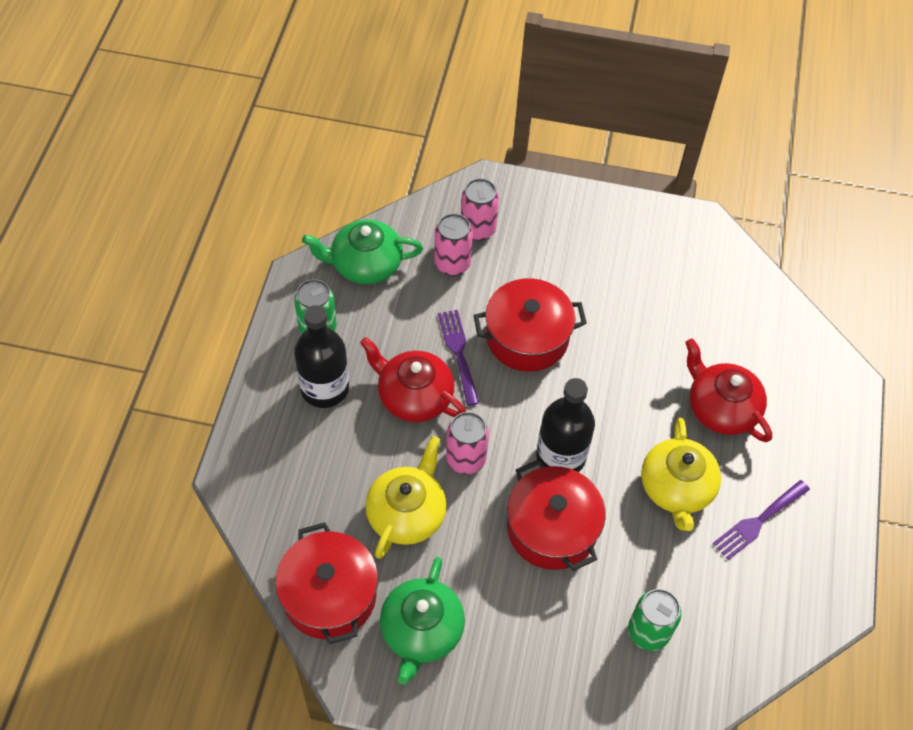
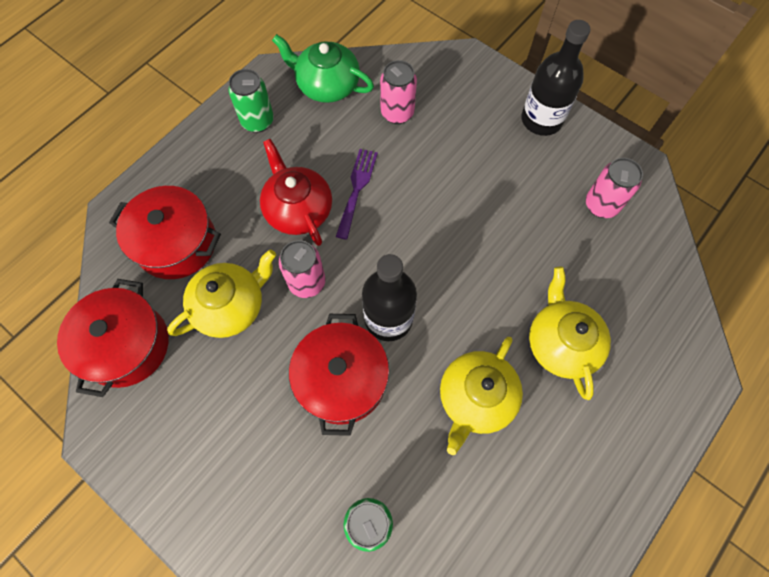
camera: 30 degrees right, 10 degrees up
black bottle [294,305,349,408] -> black bottle moved to [521,20,591,136]
green teapot [380,557,465,685] -> none
pink can [461,178,499,241] -> pink can moved to [586,158,643,218]
red pot [473,278,587,372] -> red pot moved to [109,186,221,279]
red teapot [685,338,772,442] -> yellow teapot [529,267,611,400]
purple fork [712,480,810,560] -> none

